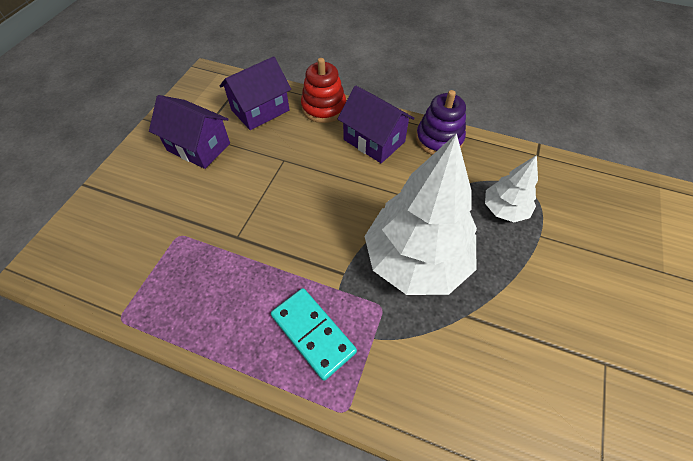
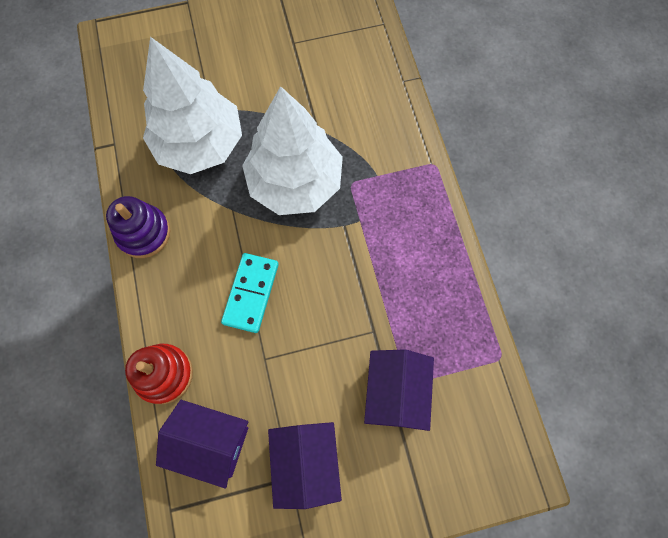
camera: 125 degrees left, 15 degrees up
turquoise domino [271,288,357,381] -> turquoise domino moved to [221,253,279,333]
purple house [338,86,415,163] -> purple house moved to [364,349,434,431]
white tree [485,155,538,222] -> white tree [143,37,242,174], size x2.01

